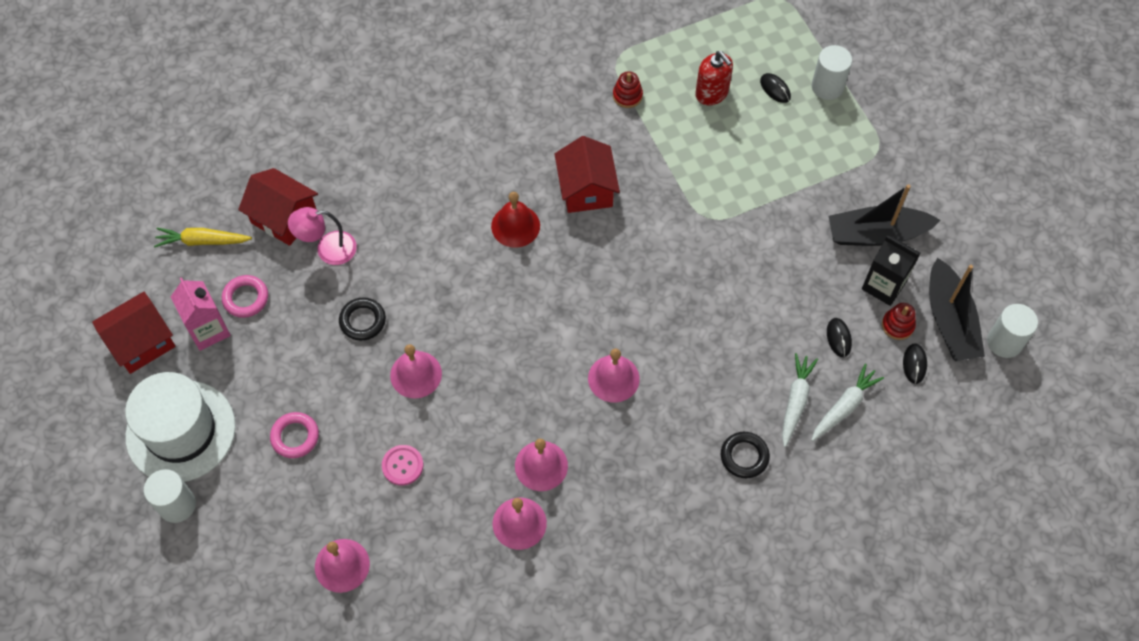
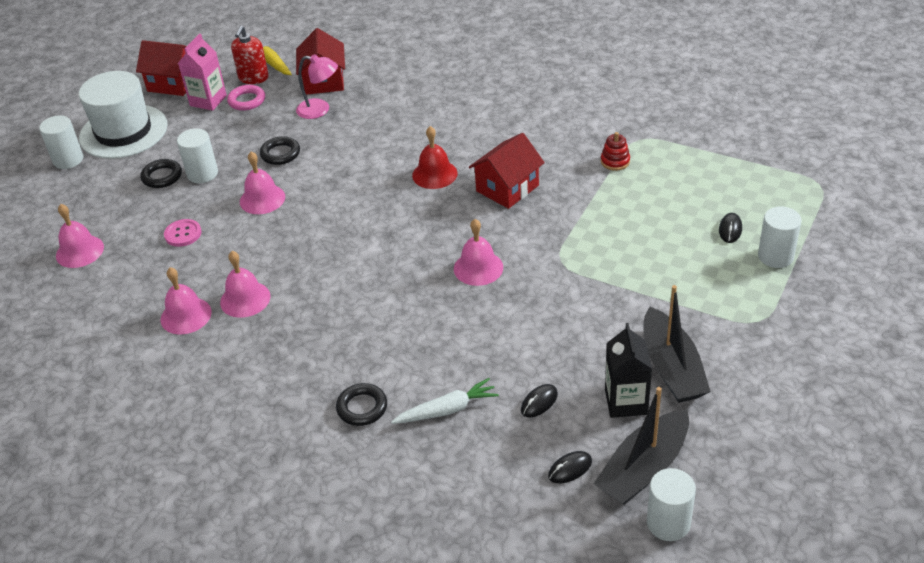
camera: 55 degrees right, 20 degrees down
pink ring [270,412,319,458] -> black ring [140,159,182,188]
pink lamp [288,207,357,265] -> pink lamp turned 150 degrees clockwise [296,54,338,119]
pink bell [588,349,640,403] -> pink bell moved to [454,219,503,286]
red soap dispenser [695,51,733,105] -> red soap dispenser moved to [231,26,269,84]
white carrot [811,363,884,441] -> none
black boat [829,184,941,246] -> black boat turned 150 degrees counterclockwise [643,285,711,403]
red stacking toy [882,303,916,340] -> none
none -> white cylinder [177,128,218,183]

